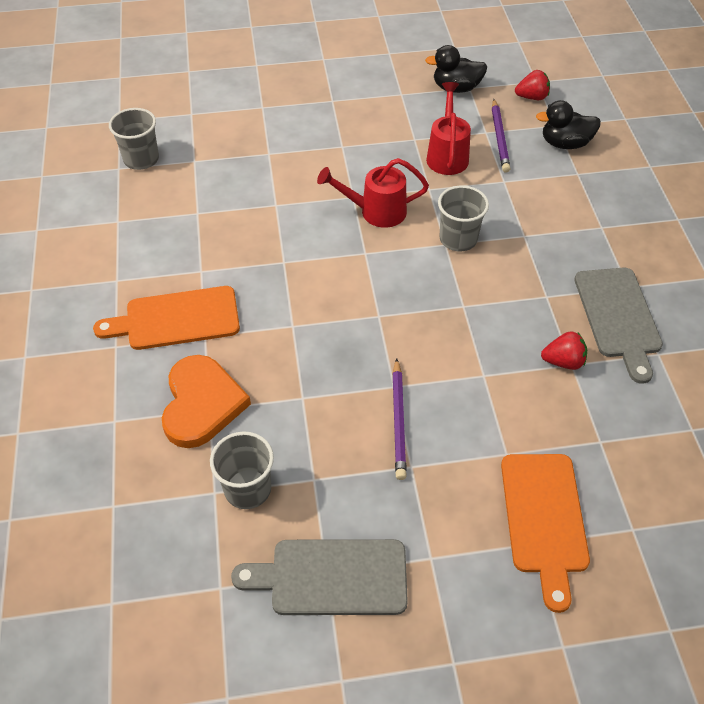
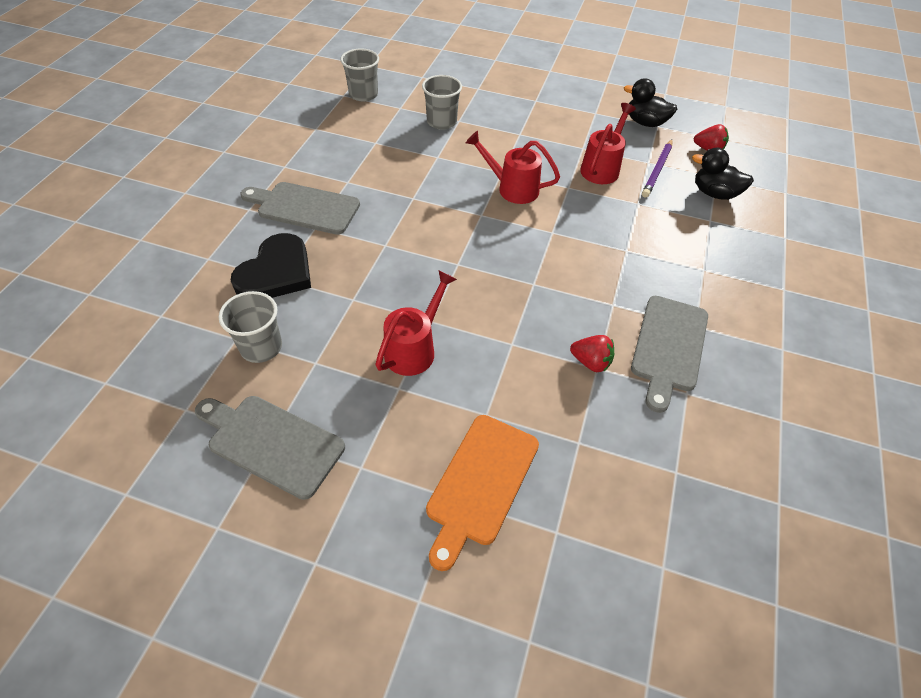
camera: 25 degrees right, 0 degrees up
orange cutting board [93,286,240,350] -> grey cutting board [240,182,360,235]
orange heart [162,355,251,448] -> black heart [231,233,311,298]
purple pencil [392,358,407,480] -> red watering can [375,271,457,376]
grey cup [438,185,489,251] -> grey cup moved to [422,75,462,130]

